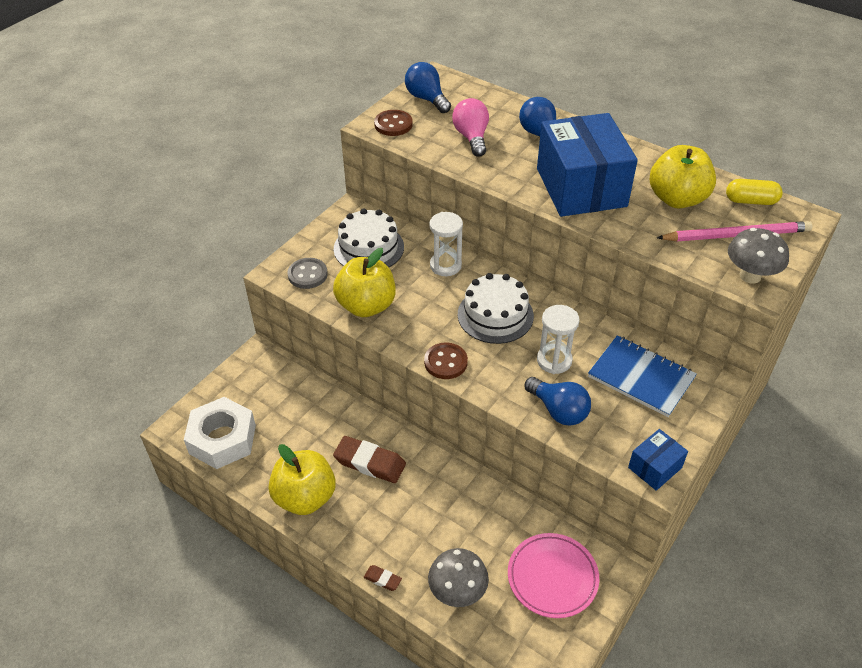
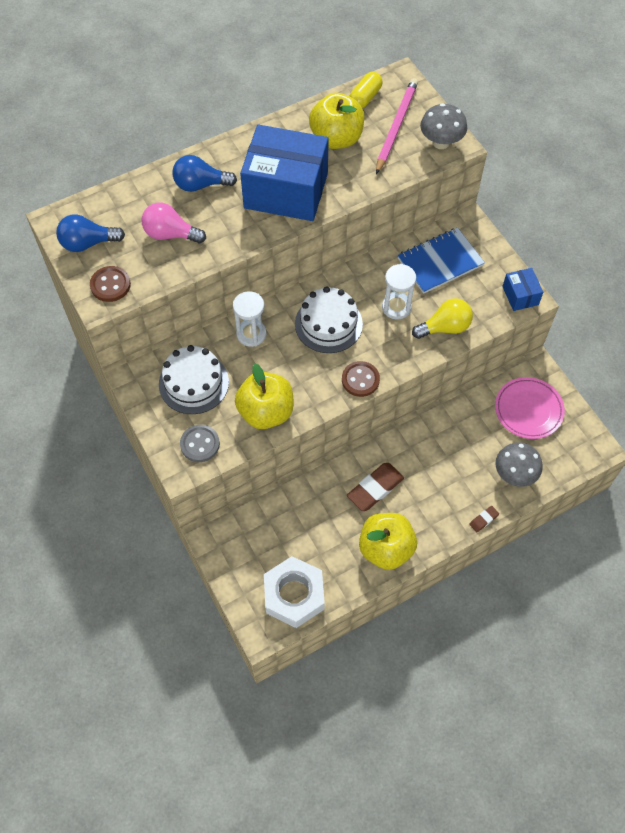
camera: 65 degrees left, 15 degrees up
blue light bulb [525,377,591,426] -> yellow light bulb [412,298,473,339]

